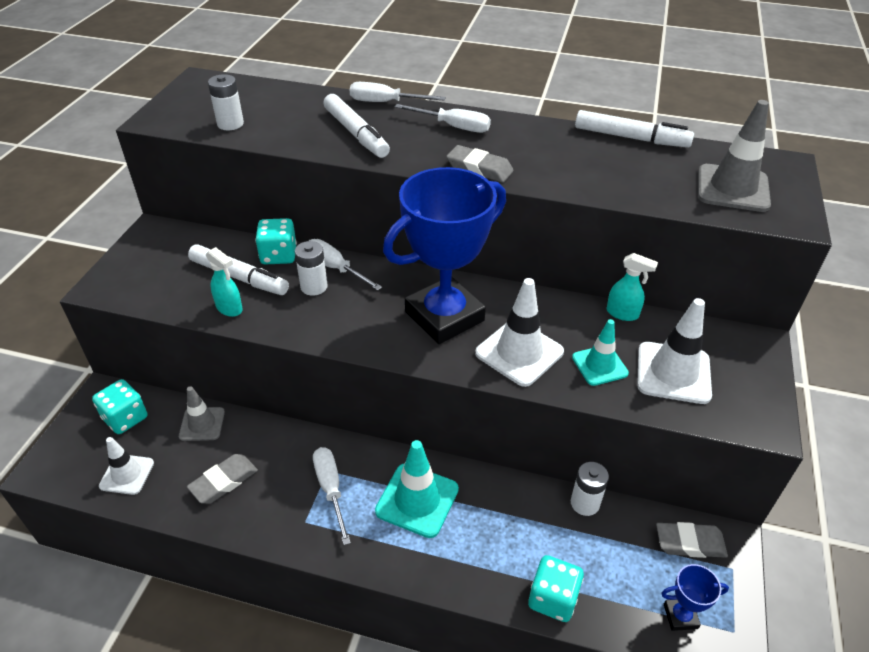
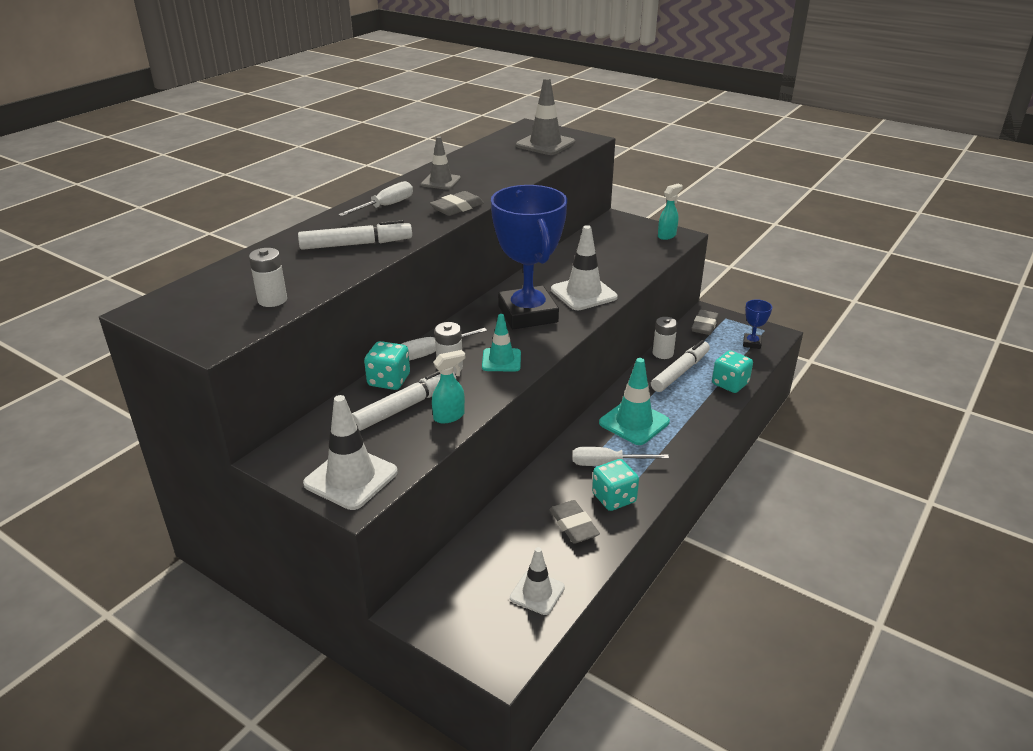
camera: 70 degrees left, 10 degrees down
turquoise dice [92,379,147,434] -> turquoise dice moved to [592,459,639,511]
grey traffic cone [179,386,225,441] -> grey traffic cone moved to [421,136,461,190]
white screwdriver [350,82,446,102] -> none
turquoise traffic cone [572,319,629,386] -> turquoise traffic cone moved to [482,314,521,372]
white marker [575,110,694,148] -> white marker moved to [651,340,710,392]
turquoise spray bottle [607,253,658,321] -> turquoise spray bottle moved to [658,184,683,240]
white traffic cone [637,298,712,404] -> white traffic cone moved to [303,395,398,510]

